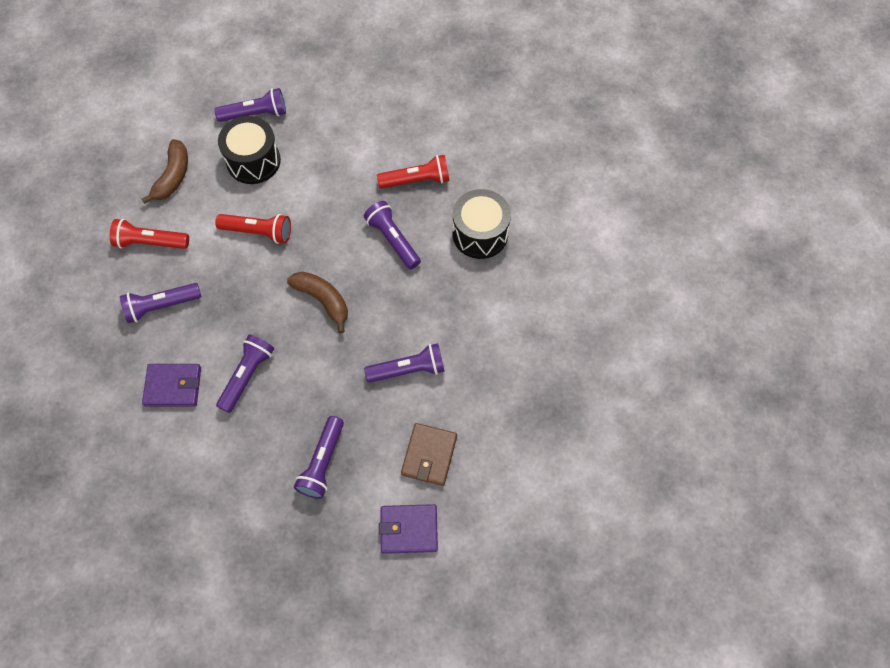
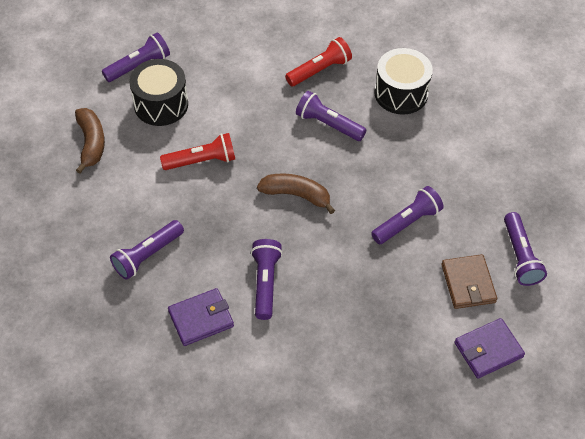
camera: 25 degrees left, 10 degrees down
red flashlight [110,219,189,249] -> none
purple flashlight [294,416,344,499] -> purple flashlight moved to [504,212,547,286]

